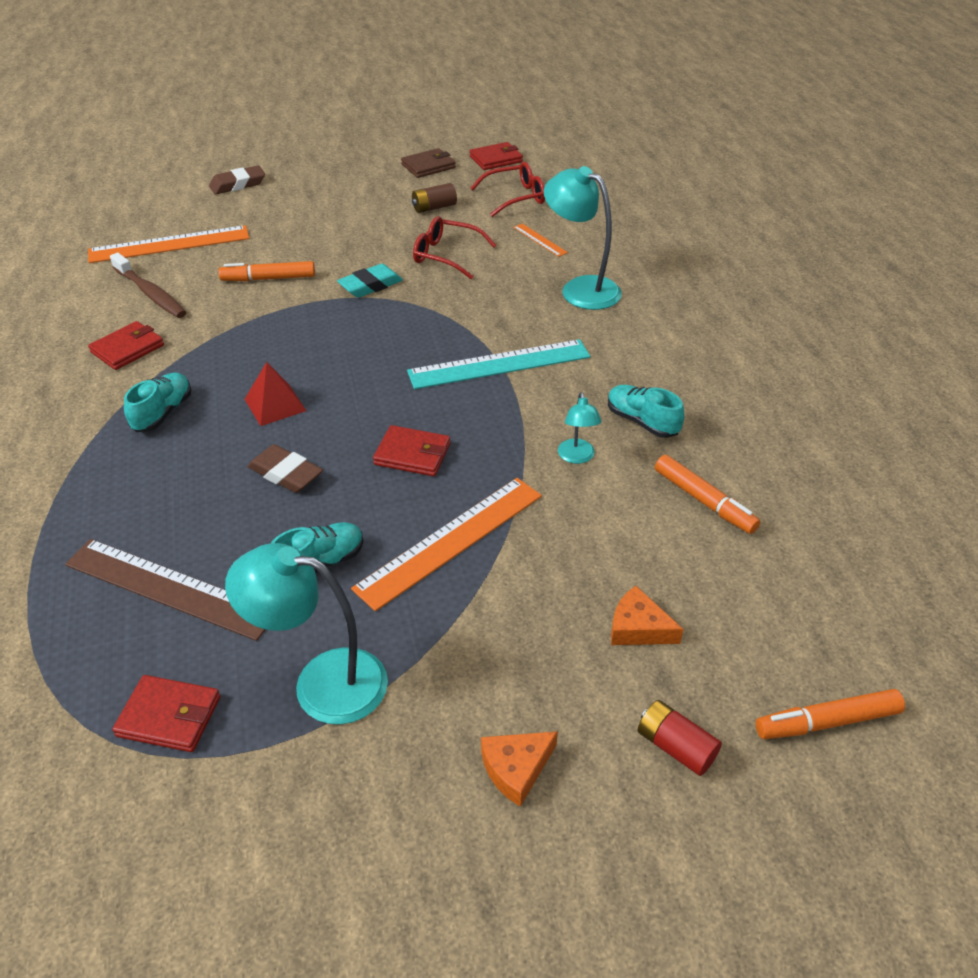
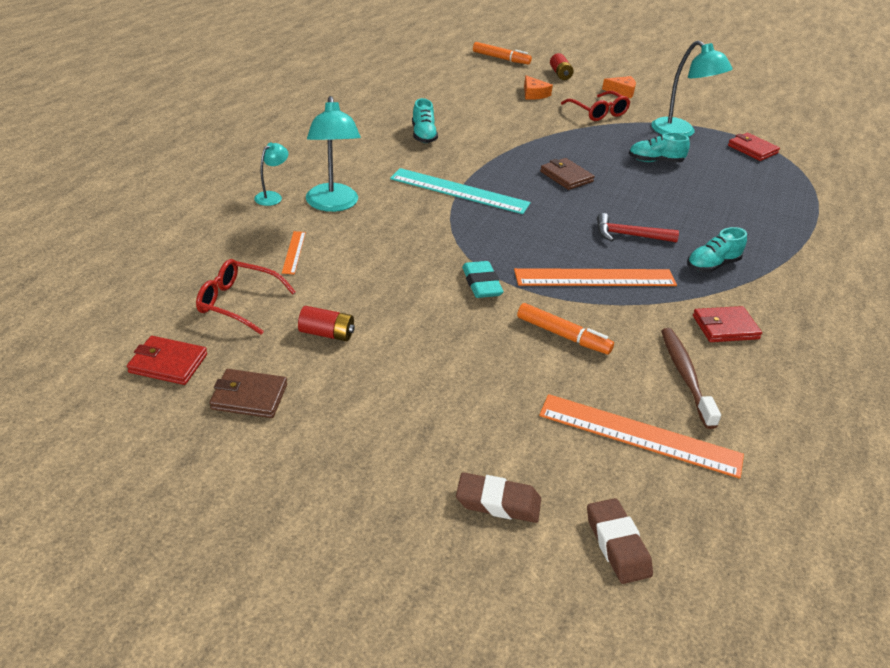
camera: 145 degrees left, 5 degrees down
brown ruler [65,539,266,641] -> none
red pyramid [245,362,306,426] -> red hammer [597,213,679,242]
brown eraser [247,444,323,493] -> brown eraser moved to [587,498,653,584]
turquoise eraser [337,264,403,298] -> turquoise eraser turned 75 degrees clockwise [462,261,504,298]
orange ruler [351,478,542,611] -> orange ruler moved to [514,268,677,286]
red wallet [373,425,450,476] -> brown wallet [540,158,595,190]
brown battery [412,183,457,213] -> red battery [298,306,355,341]
red glasses [413,216,496,279] -> red glasses moved to [561,91,630,121]
turquoise lamp [558,392,602,464] -> turquoise lamp moved to [254,142,288,206]
orange marker [655,455,760,534] -> none

